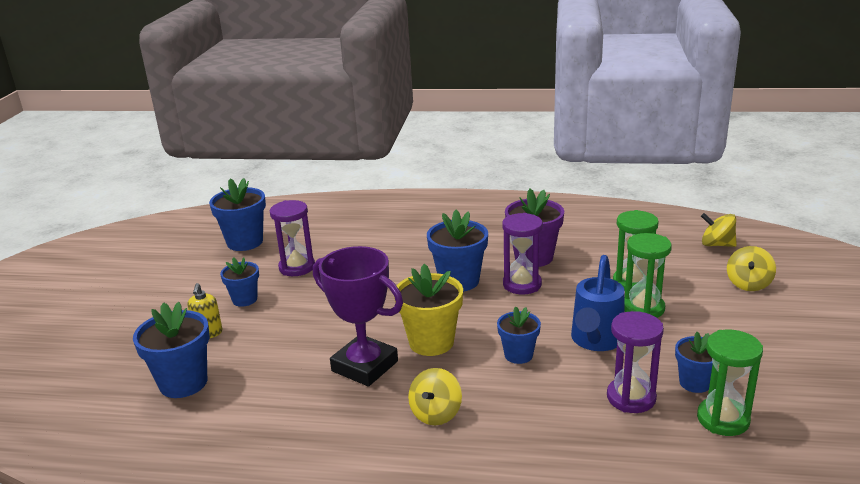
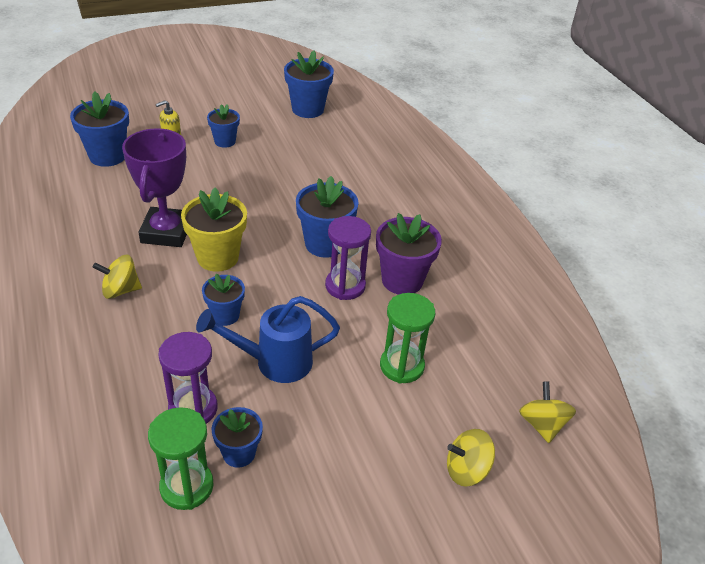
camera: 55 degrees right, 15 degrees up
purple hourglass [270,200,315,276] -> none
green hourglass [624,233,672,318] -> none

